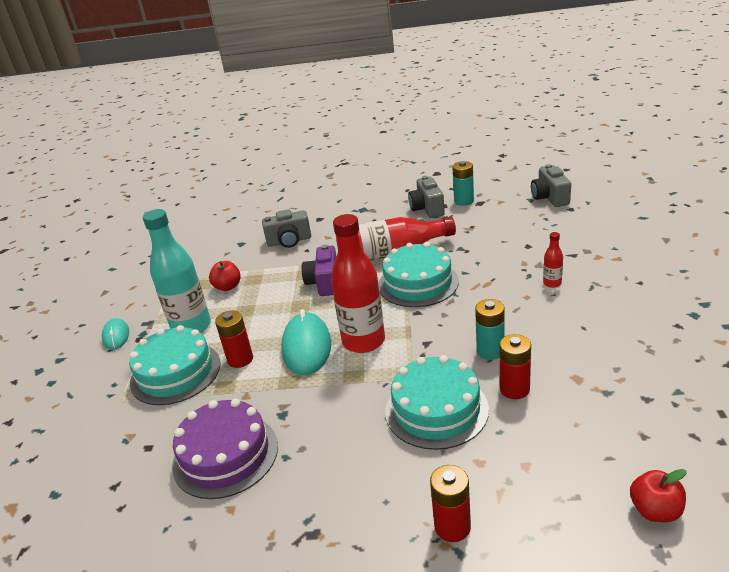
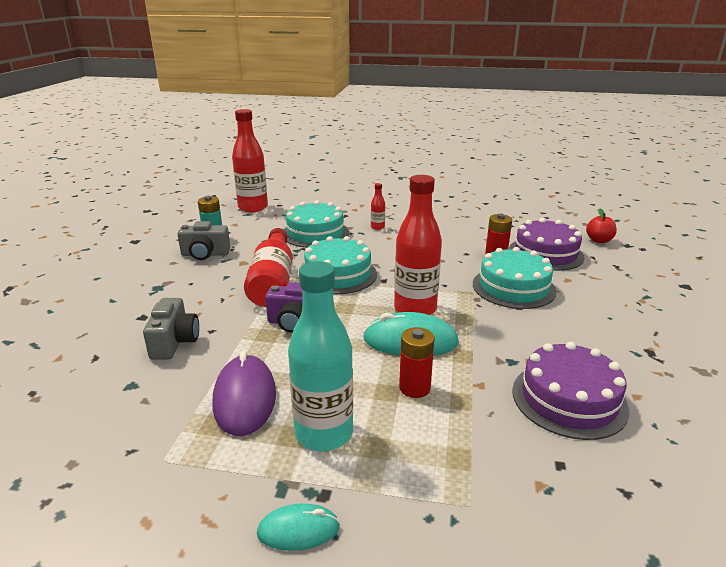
camera: 85 degrees left, 5 degrees down
turquoise cake [129,325,221,405] -> turquoise cake moved to [283,200,349,248]
red apple [209,261,241,291] -> purple mouse [212,351,276,436]
red battery [430,465,471,542] -> none
turquoise battery [475,299,505,360] -> none
grey camera [531,164,571,207] -> red bottle [232,109,268,212]
none -> purple cake [509,218,585,271]

